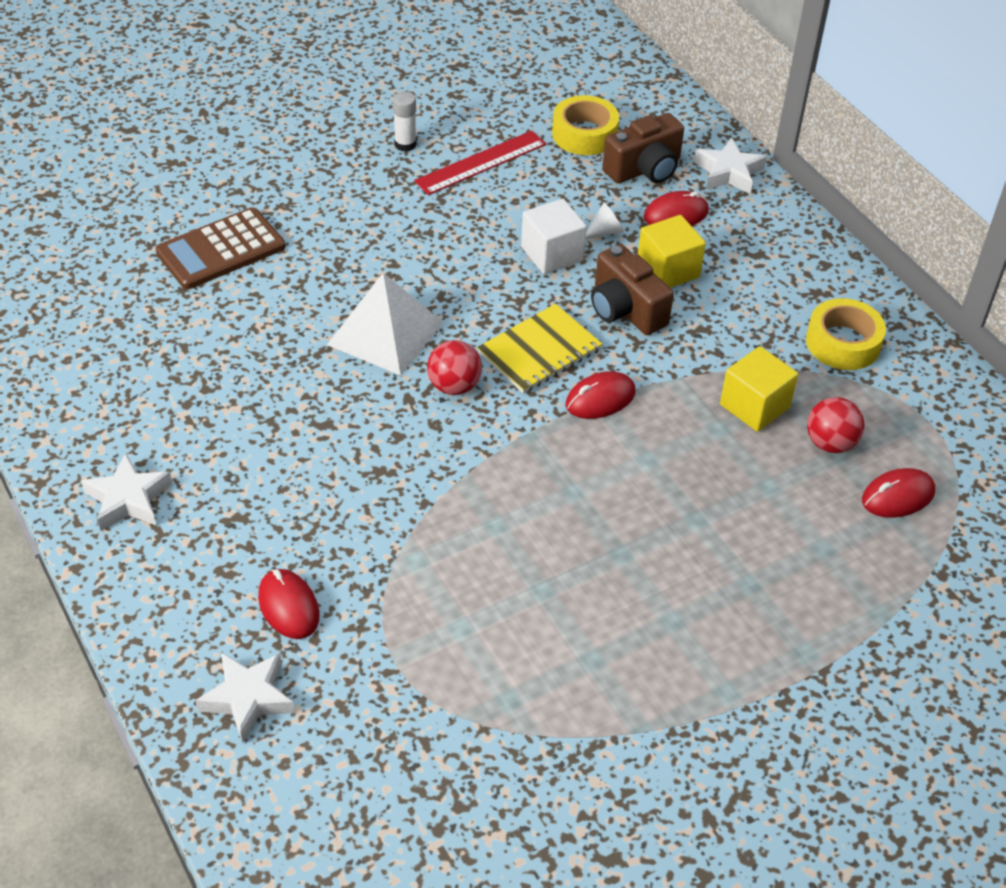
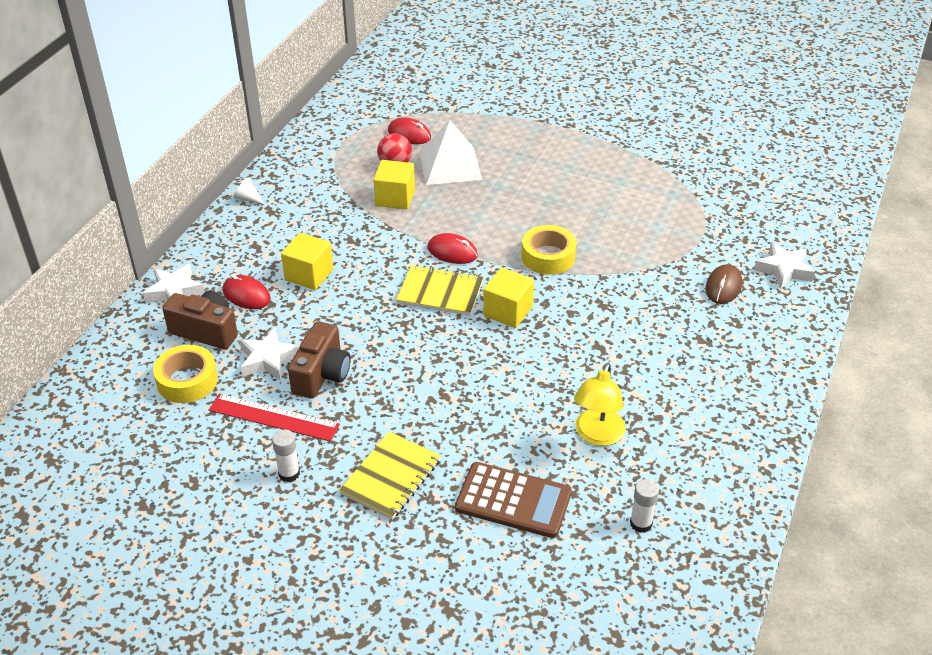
camera: 125 degrees left, 5 degrees down
white star [81,453,172,531] -> white star moved to [240,327,300,381]
red mouse [258,569,319,639] -> brown mouse [705,264,742,304]
white pyramid [327,273,443,376] -> white pyramid moved to [419,120,482,185]
red ball [427,340,482,395] -> yellow cube [483,268,534,328]
white cube [521,199,587,274] -> none
white cone [586,203,624,239] -> white cone moved to [233,177,264,204]
brown camera [591,244,674,335] -> brown camera moved to [288,321,351,399]
yellow tape [806,298,886,370] -> yellow tape moved to [522,225,577,275]
none -> yellow notebook [339,431,441,520]
none -> yellow lamp [574,363,626,446]
none -> white glue stick [630,479,659,533]

